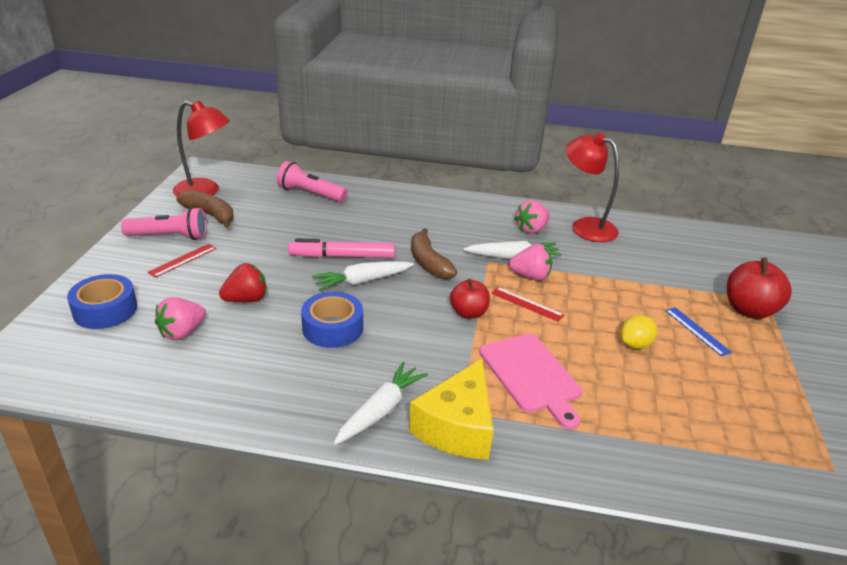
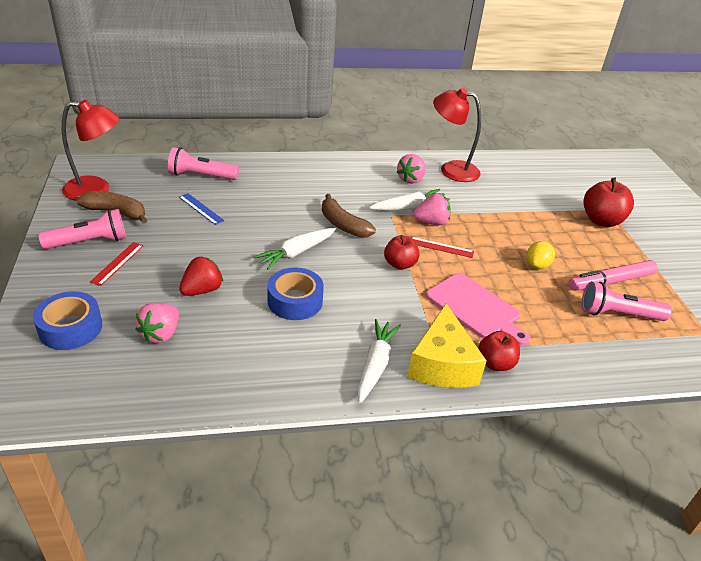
camera: 20 degrees left, 5 degrees up
pink marker [288,239,395,258] -> pink marker moved to [568,260,658,291]
blue ruler [665,307,732,356] -> blue ruler moved to [179,193,225,225]
none -> red apple [478,331,520,371]
none -> pink flashlight [582,281,672,321]

